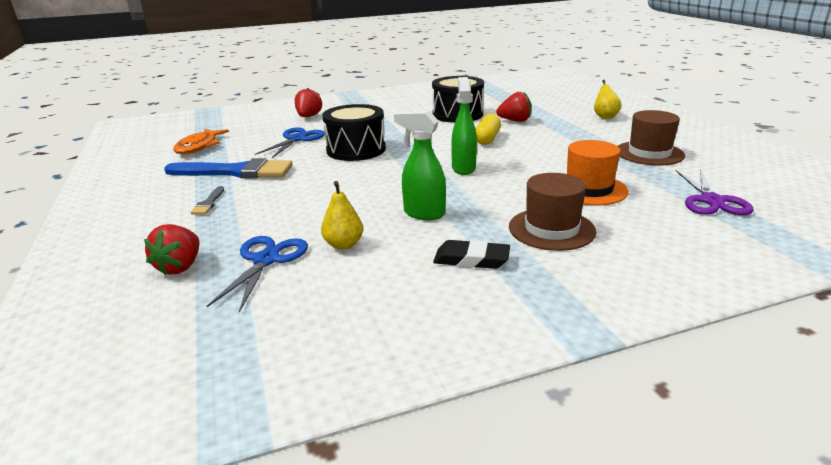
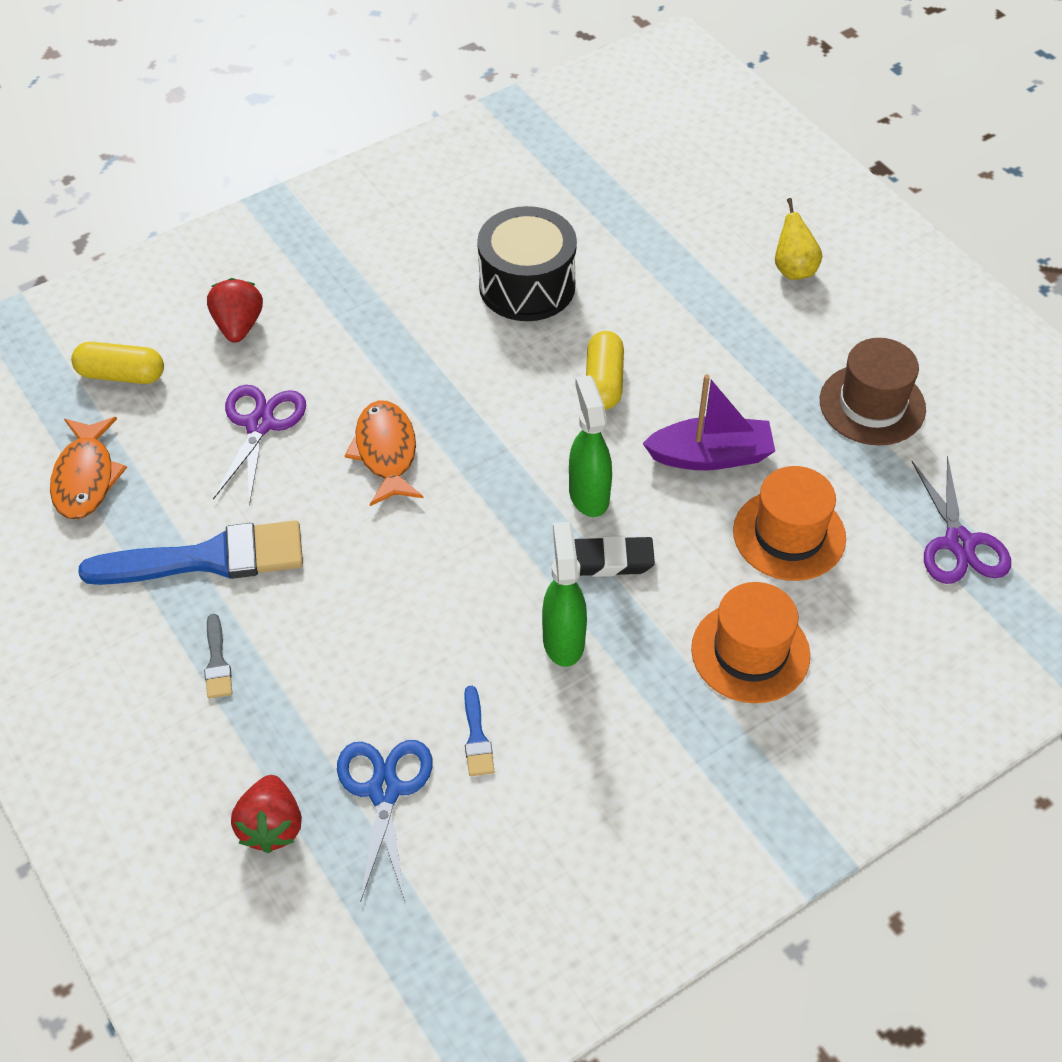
camera: 15 degrees left, 25 degrees up
blue scissors [255,127,325,158] -> purple scissors [213,385,306,506]
yellow pear [321,181,363,250] -> blue brush [464,686,494,776]
black drum [322,104,386,161] -> orange fish [345,400,423,506]
green spray bottle [394,110,446,220] -> green spray bottle turned 75 degrees clockwise [542,522,587,667]
black eraser [433,240,510,269] -> black eraser moved to [574,536,655,577]
red strawberry [497,92,532,122] -> none
brown hat [509,173,596,251] -> orange hat [691,582,810,703]
none -> yellow capsule [71,342,164,384]
none -> purple boat [642,374,775,470]

